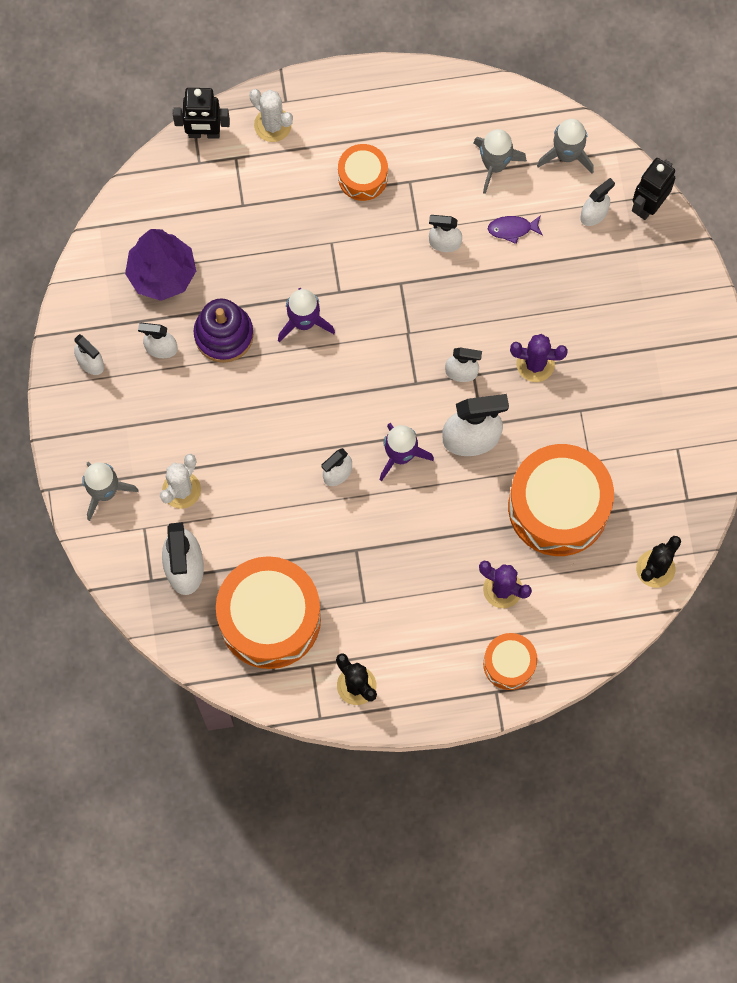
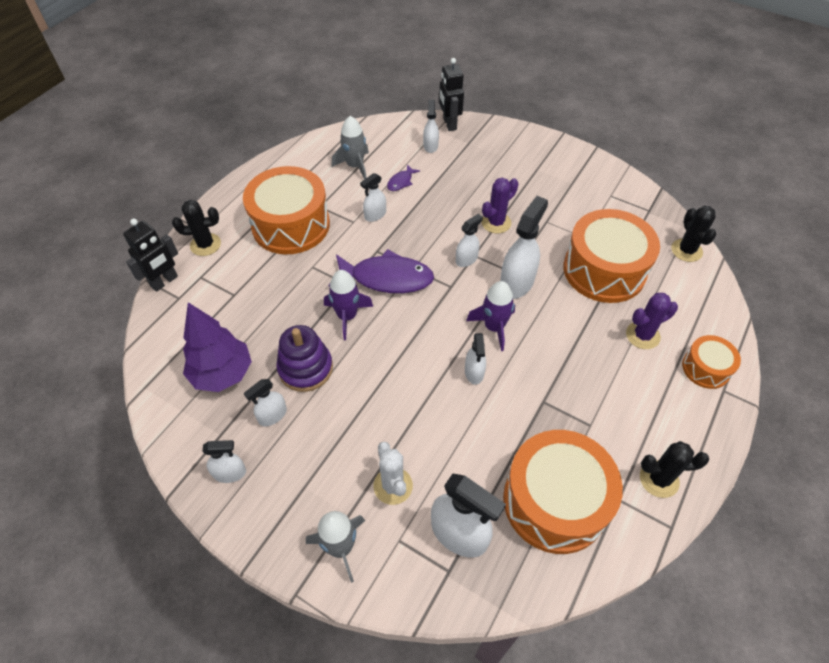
camera: 50 degrees left, 20 degrees down
white cactus [249,89,293,142] -> black cactus [172,200,221,256]
orange drum [338,144,388,201] -> orange drum [243,166,330,254], size x1.96
grey rocket [537,119,594,174] -> none
none -> purple fish [329,249,434,293]

